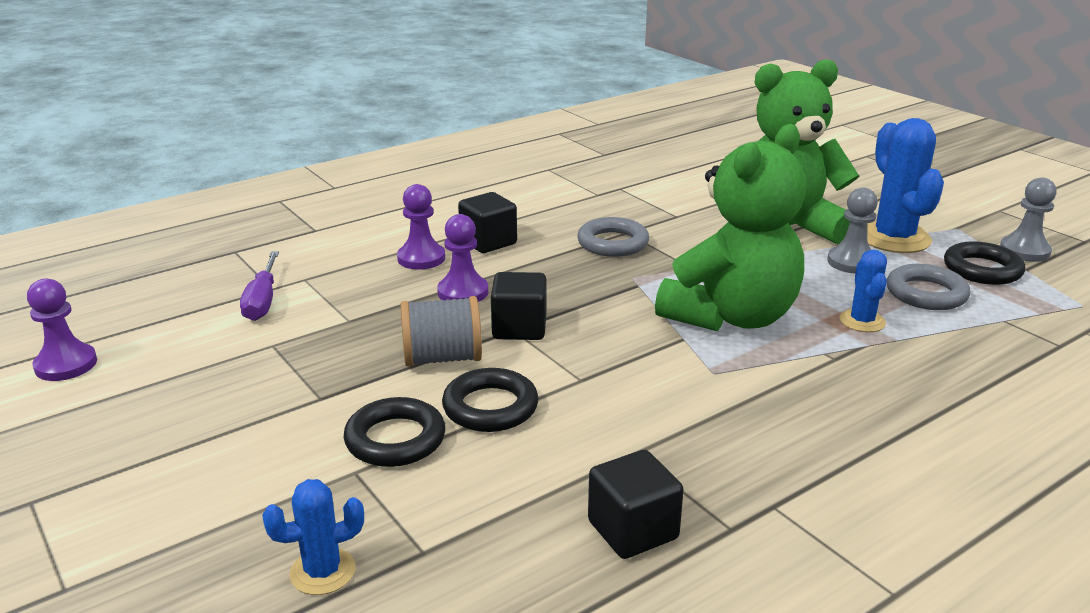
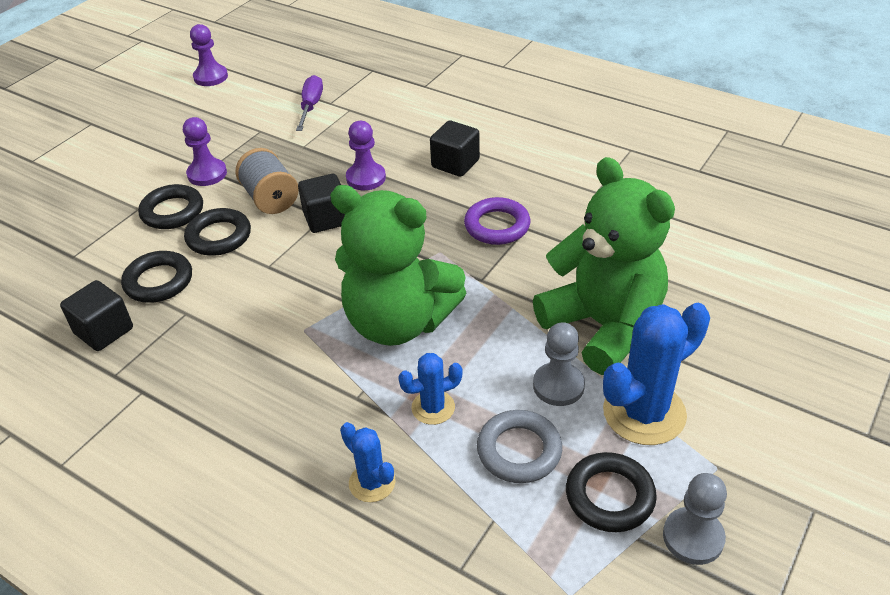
camera: 70 degrees right, 15 degrees up
purple screwdriver [240,251,279,321] -> purple screwdriver turned 120 degrees clockwise [296,75,323,131]
blue cactus [262,479,364,595] -> blue cactus moved to [340,422,396,502]
purple pawn [397,184,445,270] -> purple pawn moved to [183,117,227,186]
grey ring [577,217,649,257] -> purple ring [464,197,531,245]
none -> black ring [121,251,192,303]

